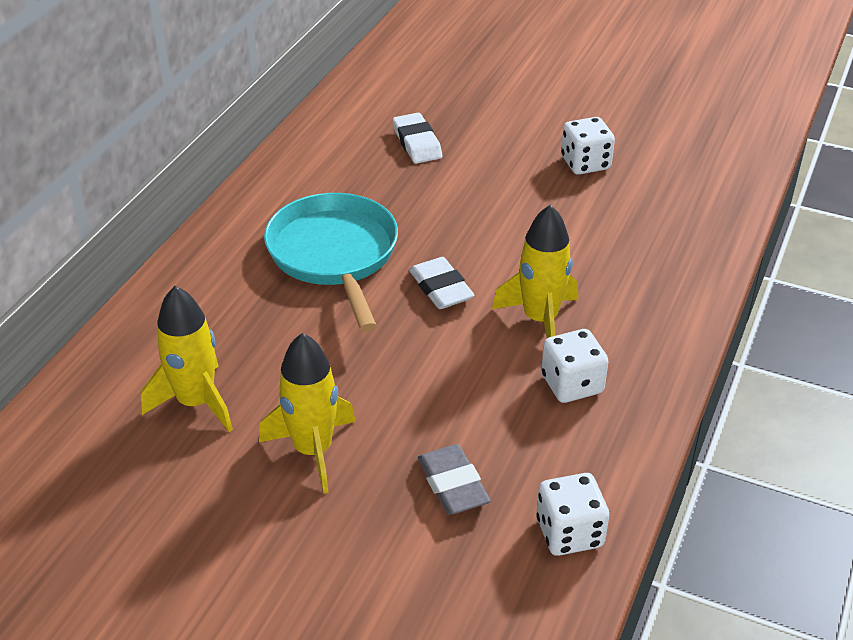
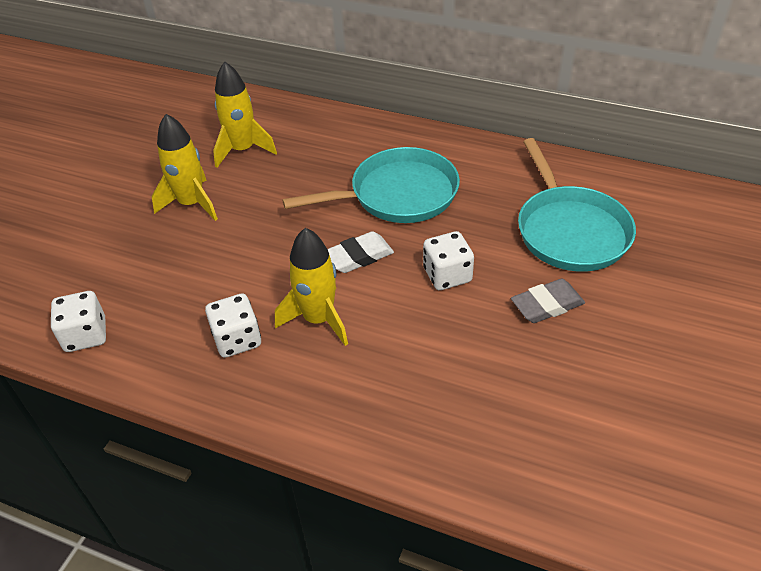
camera: 90 degrees right, 5 degrees up
white eraser [393,113,442,164] -> turquoise pan [518,138,636,272]
grey eraser [418,444,491,515] -> grey eraser moved to [511,279,585,323]
white dice [561,117,615,175] -> white dice moved to [423,231,474,290]

